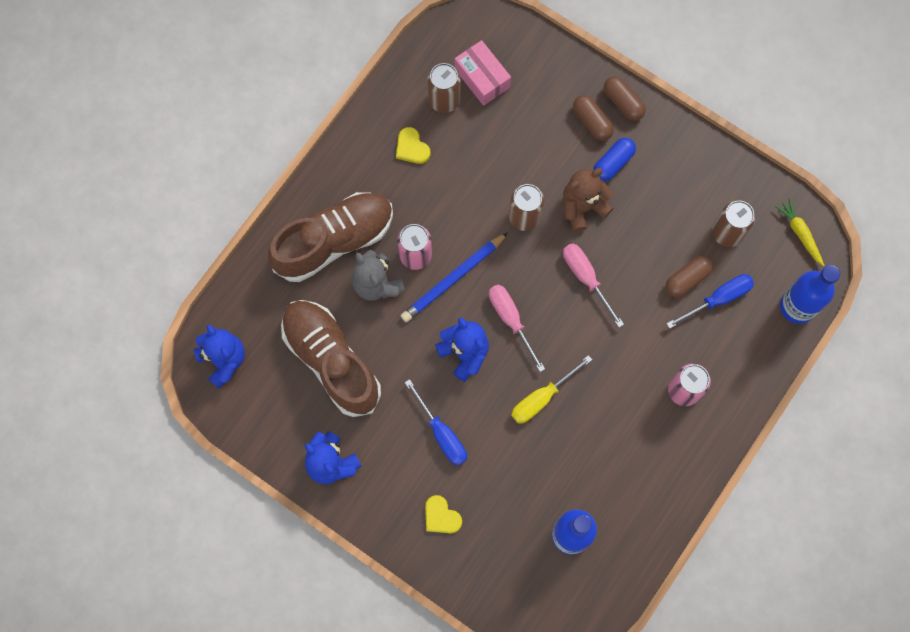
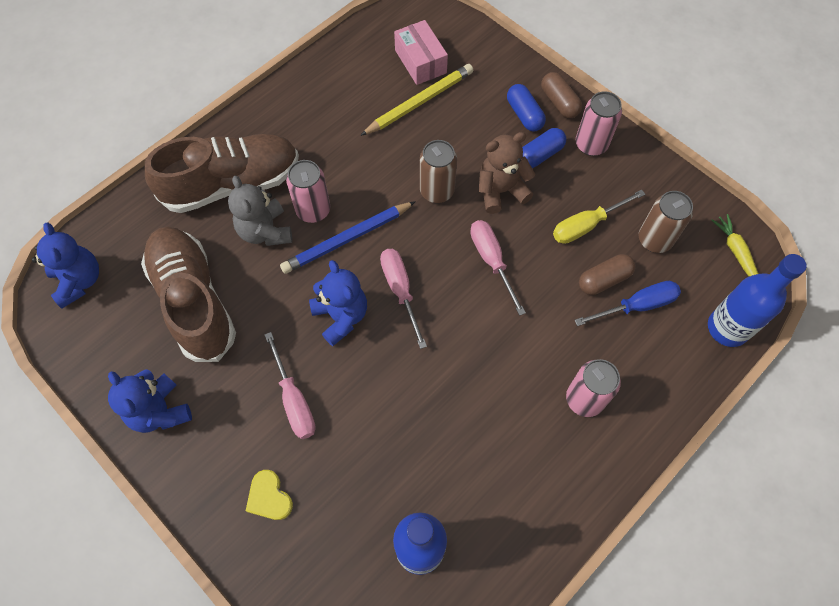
camera: 10 degrees right, 10 degrees down
yellow heart [396,127,430,164] -> none
blue screwdriver [405,379,467,466] -> pink screwdriver [264,332,316,439]
brown can [428,63,460,113] -> none
yellow screwdriver [511,355,592,424] -> yellow screwdriver moved to [553,189,645,244]
brown capsule [573,95,614,141] -> blue capsule [507,84,546,131]
none -> yellow pencil [360,64,473,136]
none -> pink can [576,91,622,156]

